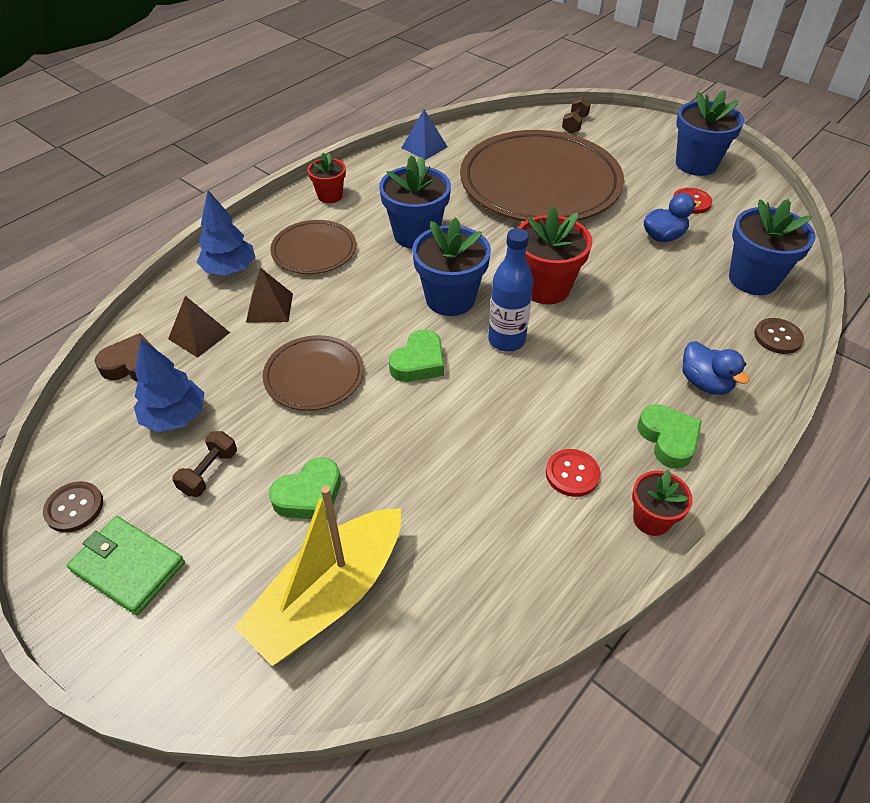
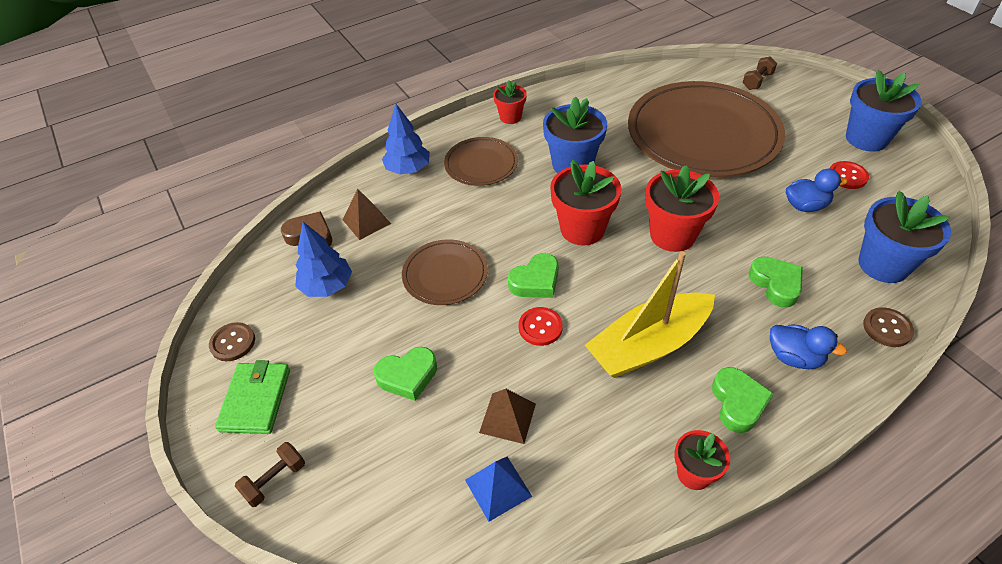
camera: 20 degrees right, 0 degrees up
green wallet [67,516,185,615] -> green wallet turned 45 degrees clockwise [215,360,290,434]
brown dumbbell [172,431,237,497] -> brown dumbbell moved to [235,442,305,507]
yellow boat [235,486,401,666] -> yellow boat moved to [585,251,715,378]
brown pyramid [246,268,293,323] -> brown pyramid moved to [479,389,536,444]
blue pyramid [401,109,448,160] -> blue pyramid moved to [465,457,532,522]
blue flower pot [412,217,491,316] -> red flower pot [550,160,622,245]
blue bottle [488,228,534,352] -> none
red button [546,449,600,497] -> red button moved to [519,307,563,346]
blue duck [682,341,749,395] -> blue duck turned 45 degrees counterclockwise [770,324,847,369]
none -> green heart [749,256,803,308]

